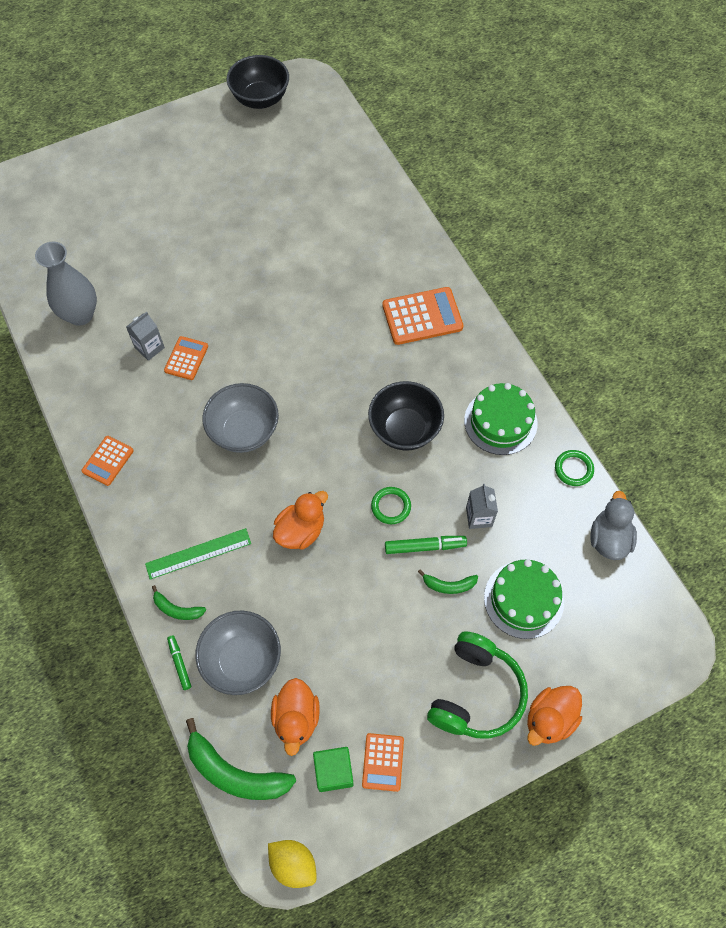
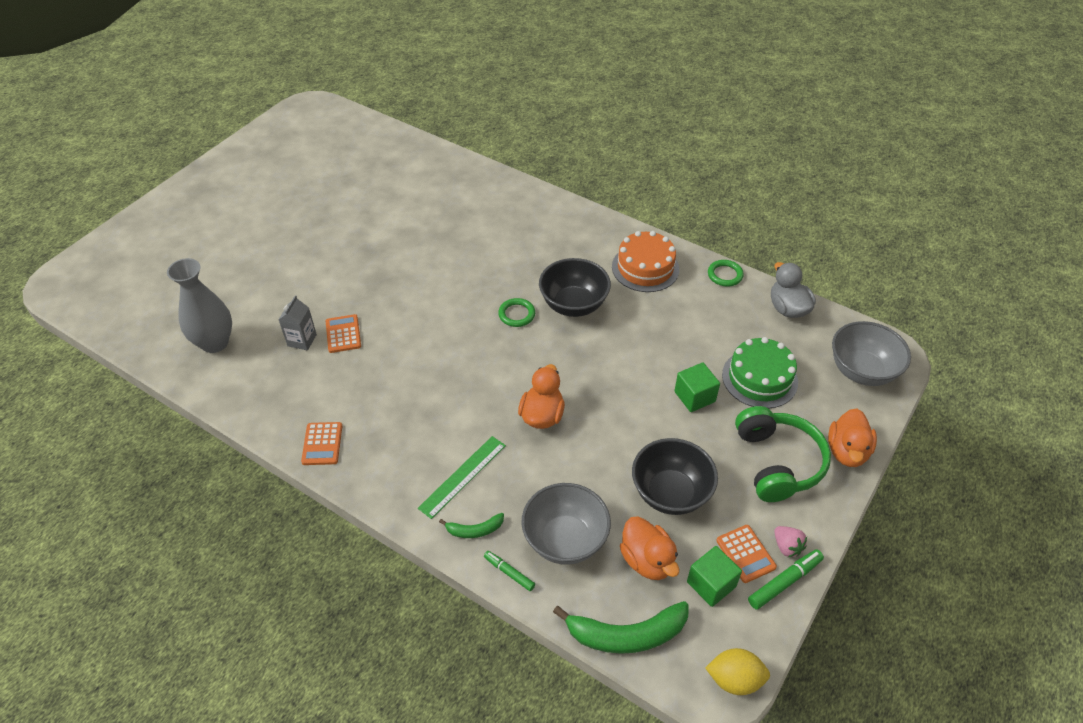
camera: 30 degrees left, 15 degrees down
grey bowl [202,383,279,453] -> grey bowl moved to [832,321,911,386]
black bowl [227,55,289,109] -> black bowl moved to [632,438,718,515]
green ring [371,487,411,524] -> green ring moved to [498,298,535,327]
orange calculator [382,287,464,345] -> none
green marker [385,536,467,554] -> green marker moved to [748,549,824,610]
green banana [418,569,478,594] -> green cube [674,363,720,412]
green cake [464,383,538,455] -> orange cake [612,231,679,292]
grey carton [466,484,498,529] -> none
none -> pink strawberry [774,526,807,557]

